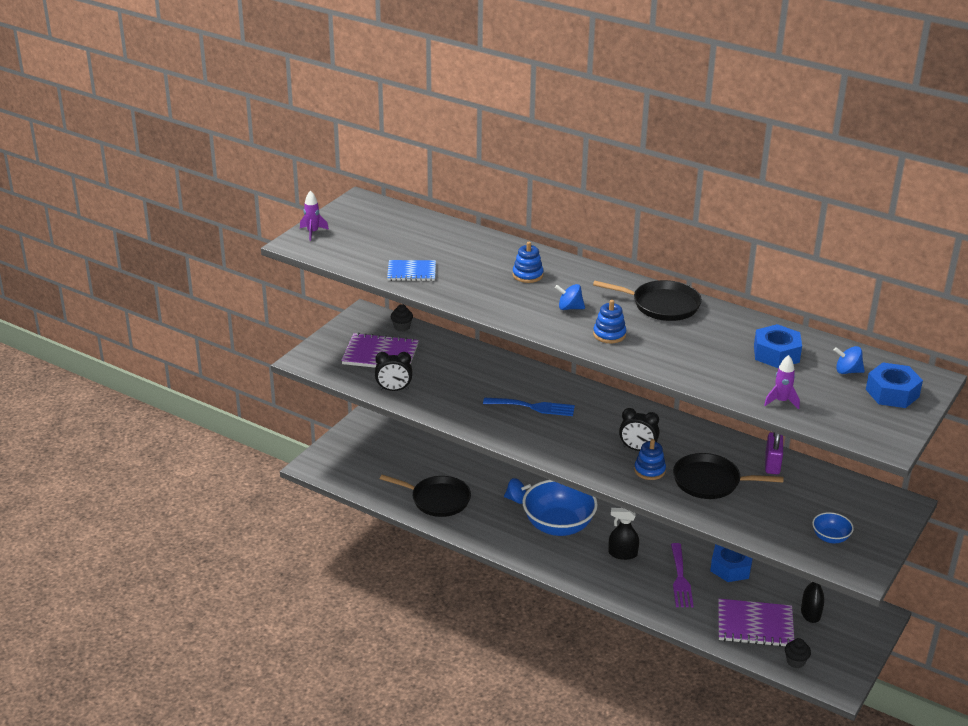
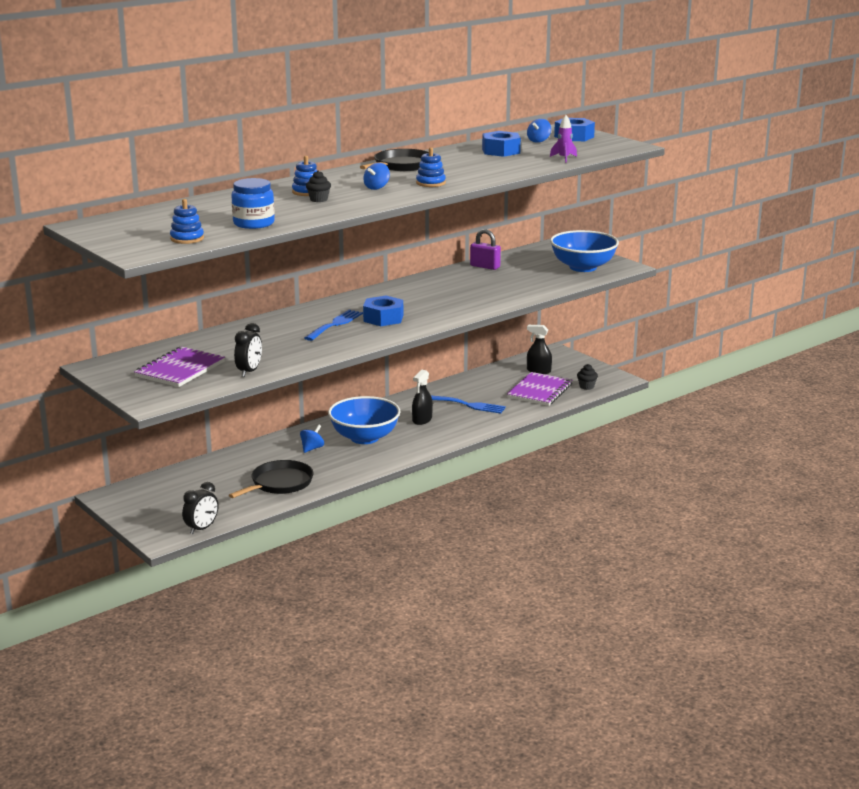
camera: 70 degrees left, 10 degrees down
purple rocket [300,190,329,241] -> none
blue notebook [387,260,436,281] -> blue jar [231,178,275,229]
black cupcake [391,304,413,331] -> black cupcake moved to [306,171,331,202]
black clock [619,408,660,451] -> black clock moved to [182,482,219,534]
blue stacking toy [634,439,666,480] -> blue stacking toy moved to [170,199,204,244]
purple fork [671,543,694,607] -> blue fork [431,396,506,414]
black pan [673,453,784,499] -> none
blue nut [710,544,753,582] -> blue nut moved to [363,296,403,326]
blue bowl [812,512,854,544] -> blue bowl [550,230,619,272], size x2.15

